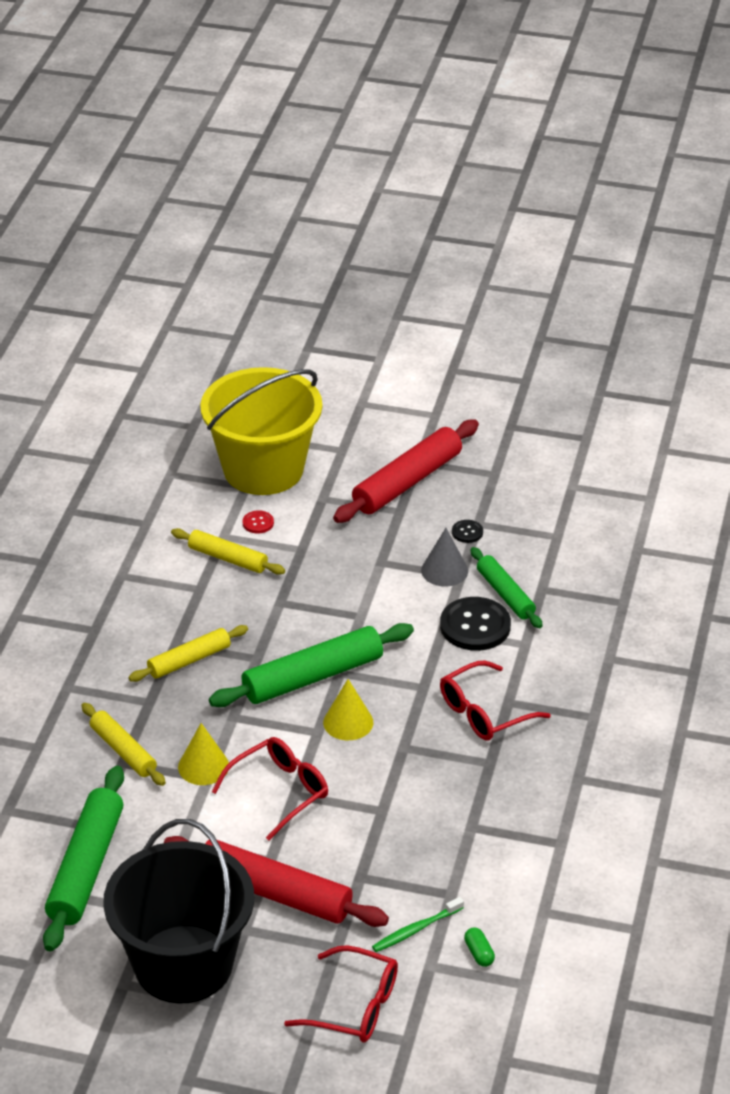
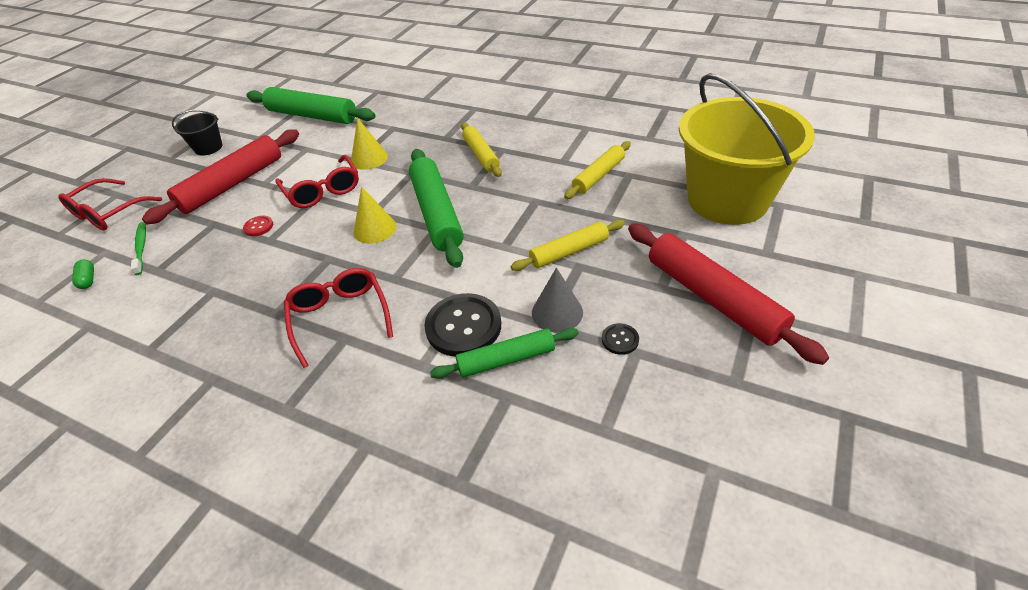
camera: 105 degrees right, 5 degrees up
yellow rolling pin [81,703,166,786] -> yellow rolling pin moved to [511,220,625,271]
black bucket [103,819,254,1004] -> black bucket [172,110,223,156], size x0.43
red button [242,510,274,534] -> red button moved to [243,216,273,236]
green capsule [464,928,495,967] -> green capsule turned 75 degrees clockwise [72,259,94,289]

